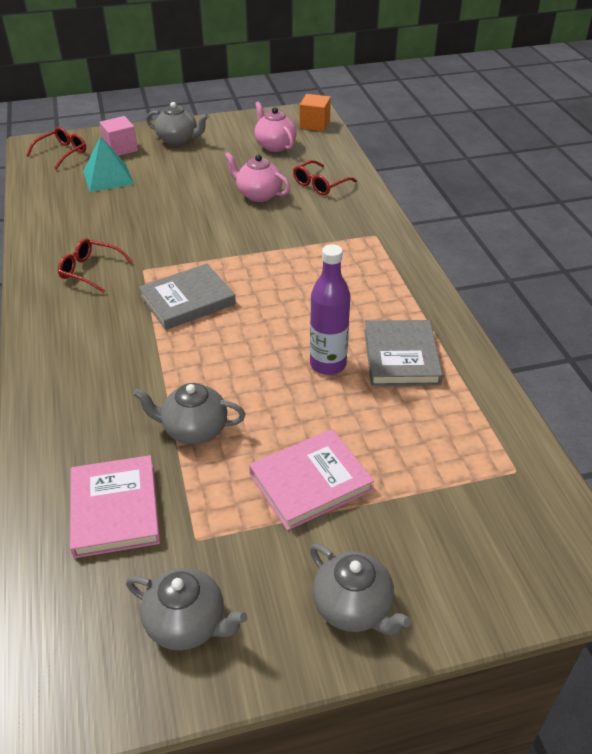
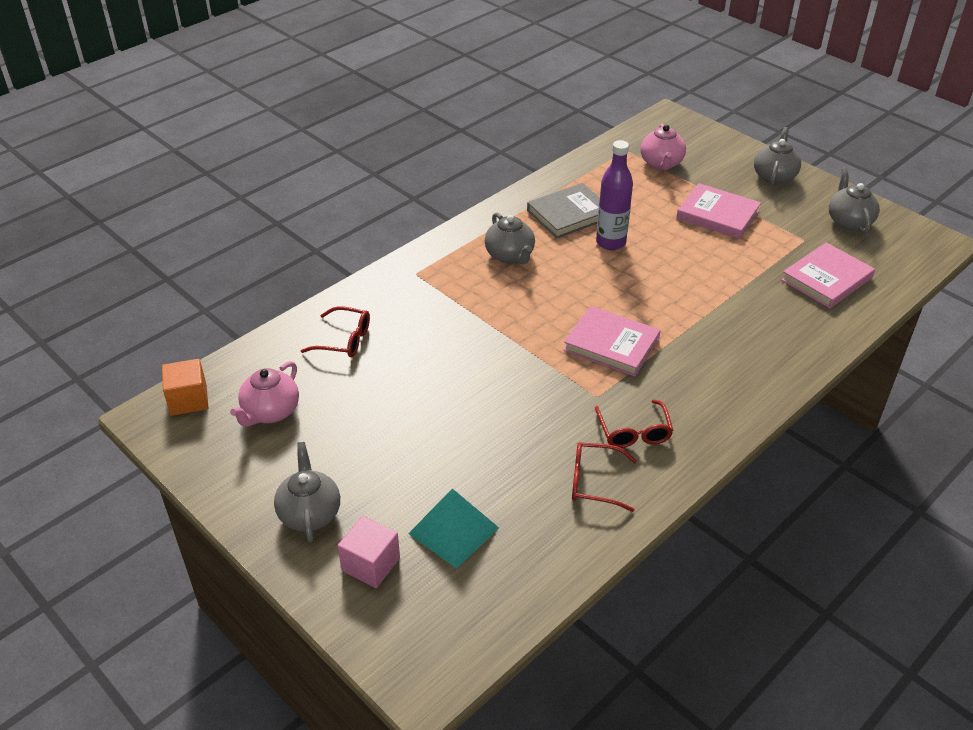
camera: 120 degrees left, 0 degrees up
red glasses [26,127,86,169] -> red glasses moved to [572,442,637,512]
grey teapot [133,383,245,444] -> grey teapot moved to [485,212,535,264]
grey book [139,263,236,330] -> pink book [563,306,661,377]
pink teapot [224,152,290,202] -> pink teapot moved to [641,124,686,170]

